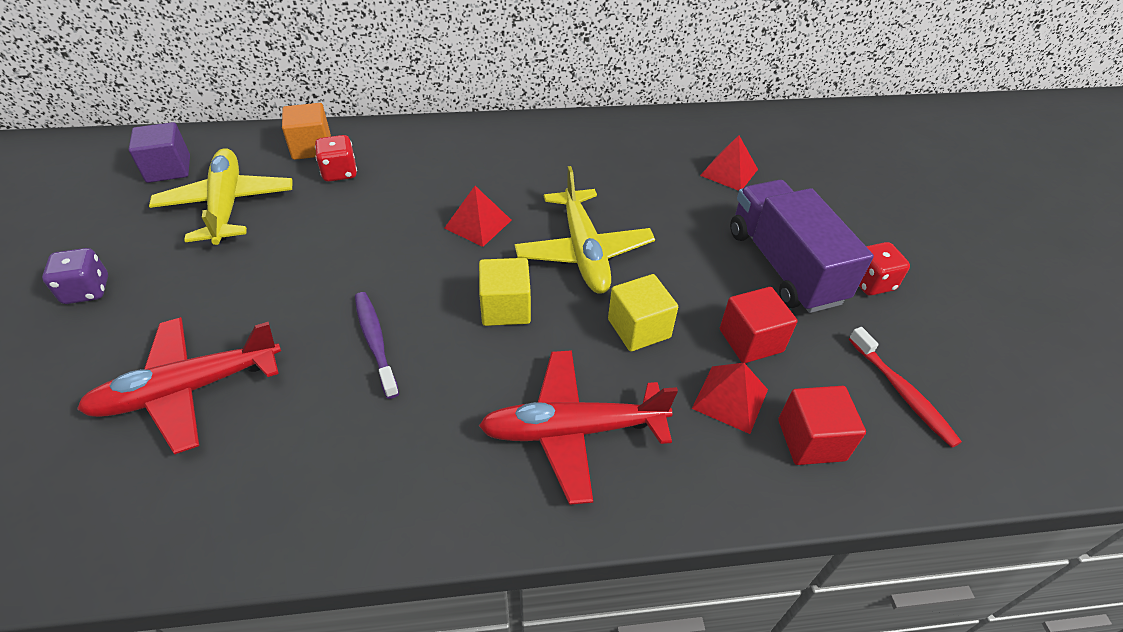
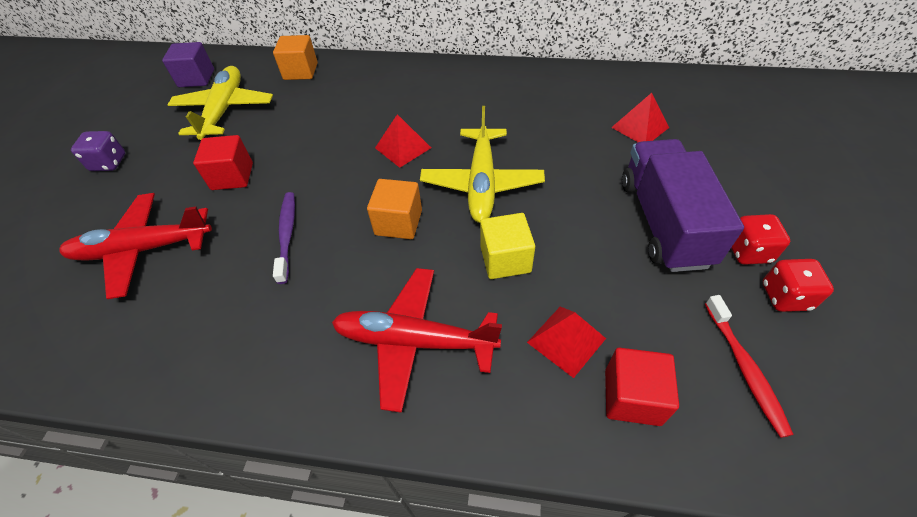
camera: 20 degrees right, 5 degrees up
red dice [315,135,357,182] -> red dice moved to [763,259,834,312]
yellow cube [479,258,531,326] -> orange cube [367,179,422,239]
red cube [720,287,797,363] -> red cube moved to [193,135,253,190]

